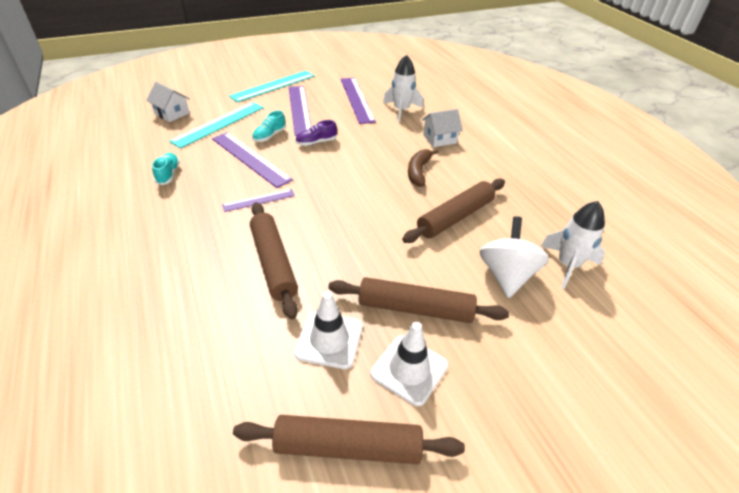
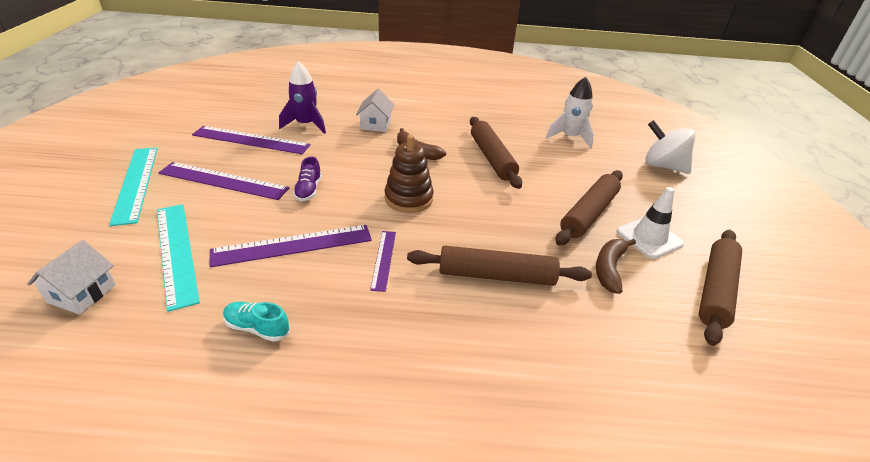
camera: 65 degrees left, 5 degrees down
white house [146,82,190,122] -> white house turned 45 degrees counterclockwise [27,240,116,315]
turquoise shoe [252,110,286,142] -> none
white traffic cone [294,291,363,369] -> brown banana [596,239,636,294]
white rocket [383,55,423,123] -> purple rocket [279,62,326,134]
white spinning top [480,216,549,298] -> white spinning top moved to [645,120,696,174]
none -> brown stacking toy [385,135,434,213]

